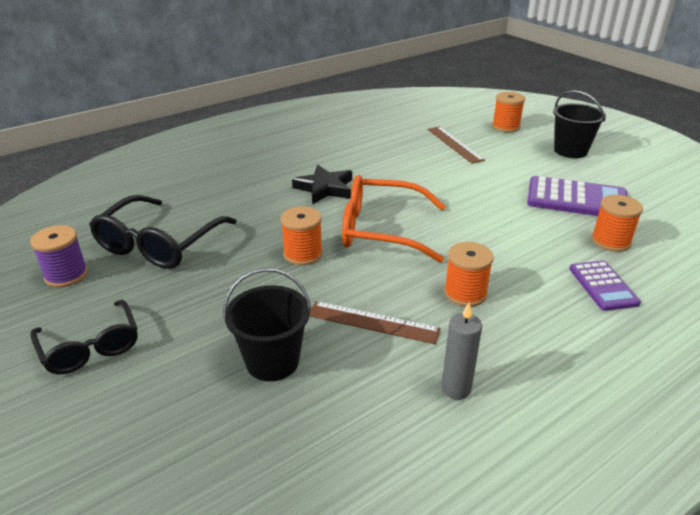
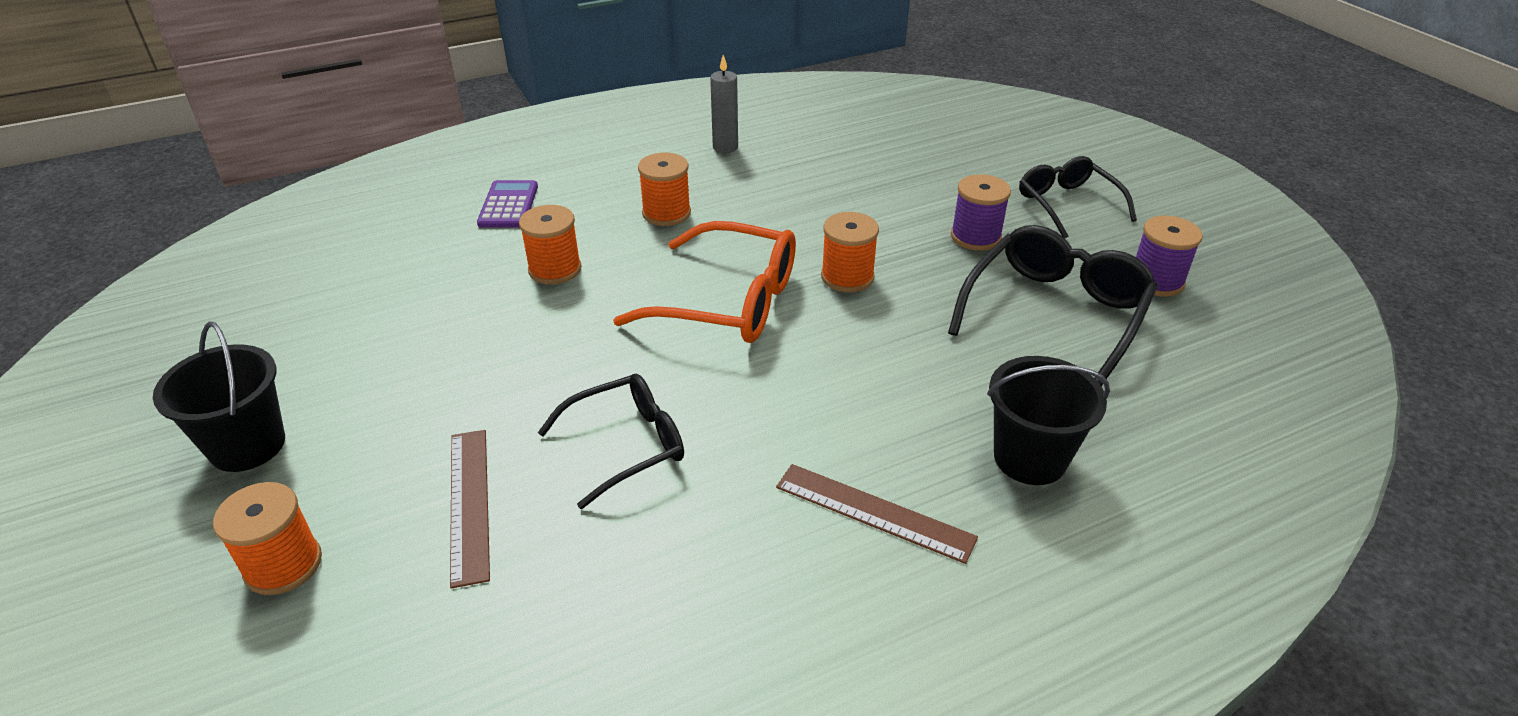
camera: 170 degrees left, 5 degrees up
black bucket [223,268,312,381] -> black bucket moved to [987,356,1110,485]
black star [292,165,352,204] -> none
brown ruler [310,301,441,344] -> brown ruler moved to [776,464,978,564]
purple calculator [527,176,628,216] -> none
orange spool [591,195,643,252] -> orange spool moved to [519,205,582,284]
none -> black glasses [538,374,684,509]
none -> purple spool [951,174,1011,251]

